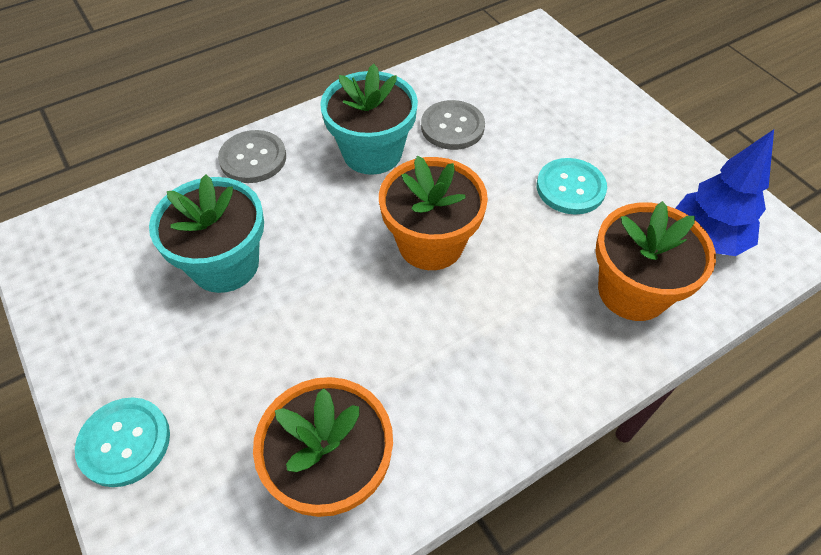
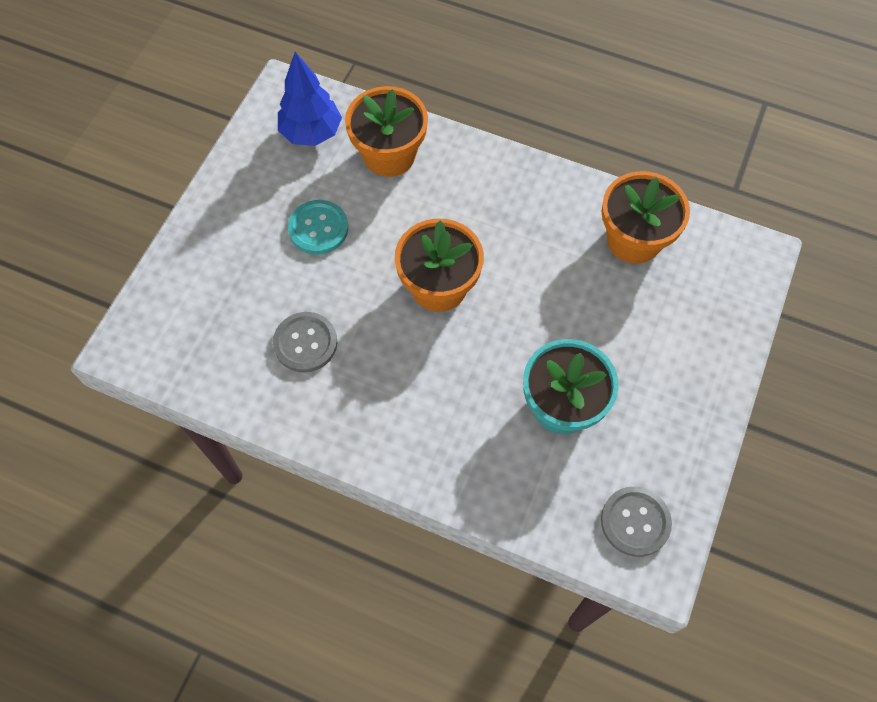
camera: 125 degrees left, 10 degrees up
turquoise button [75,398,170,487] -> none
grey button [218,130,286,183] -> grey button moved to [601,487,672,557]
turquoise flower pot [320,64,418,175] -> none

